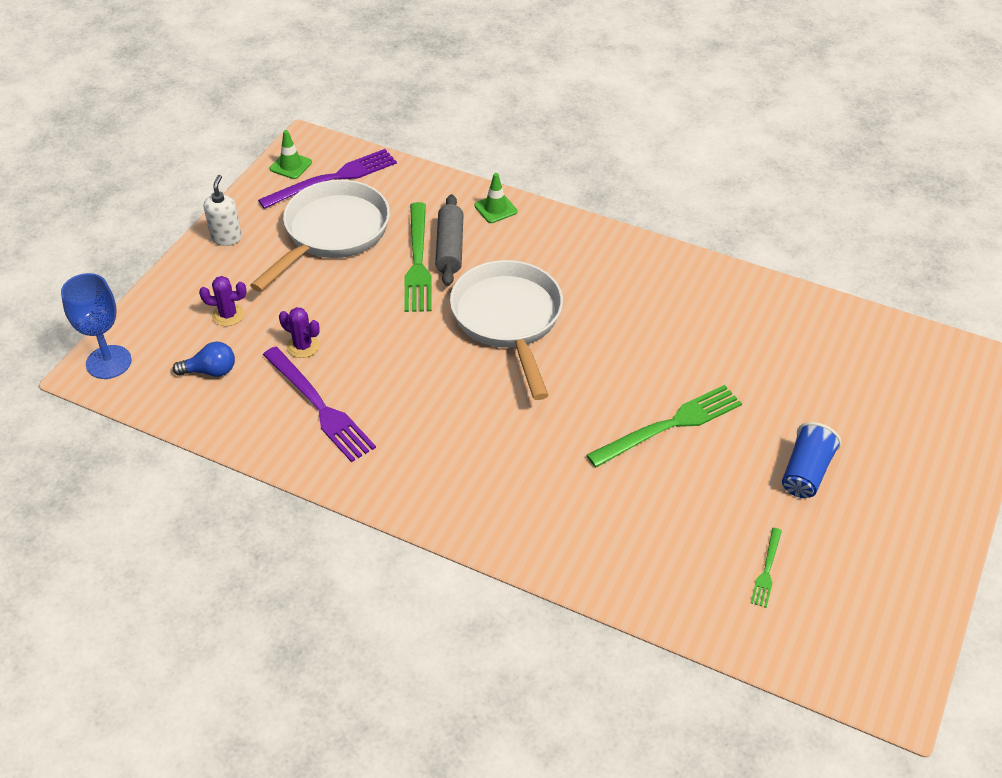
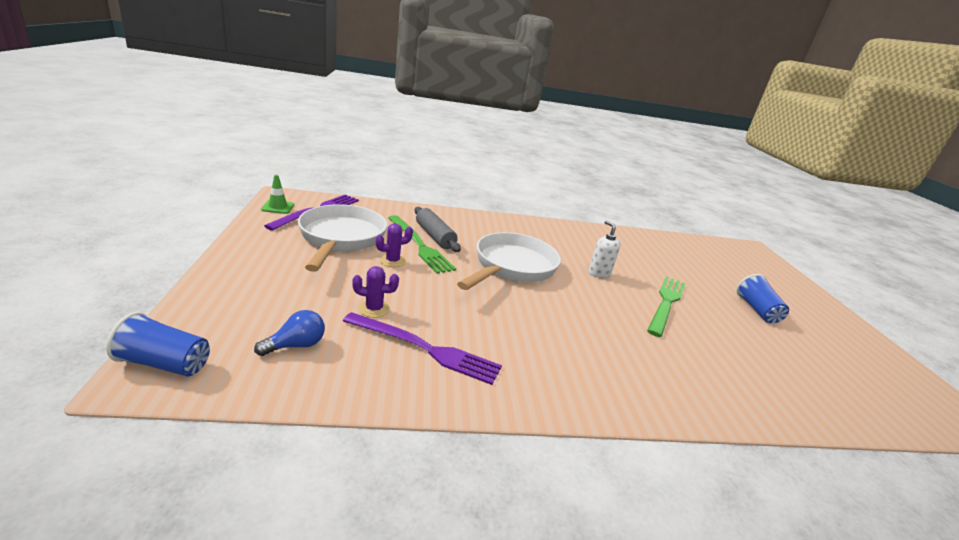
camera: 35 degrees left, 20 degrees down
blue goblet [61,273,132,379] -> blue cup [106,312,210,377]
purple cactus [199,276,246,326] -> purple cactus moved to [376,223,413,267]
white soap dispenser [204,175,242,246] -> white soap dispenser moved to [589,220,621,278]
white pan [450,260,563,400] -> white pan turned 75 degrees clockwise [457,232,561,290]
green traffic cone [474,173,517,223] -> none
green fork [751,528,782,608] -> none

